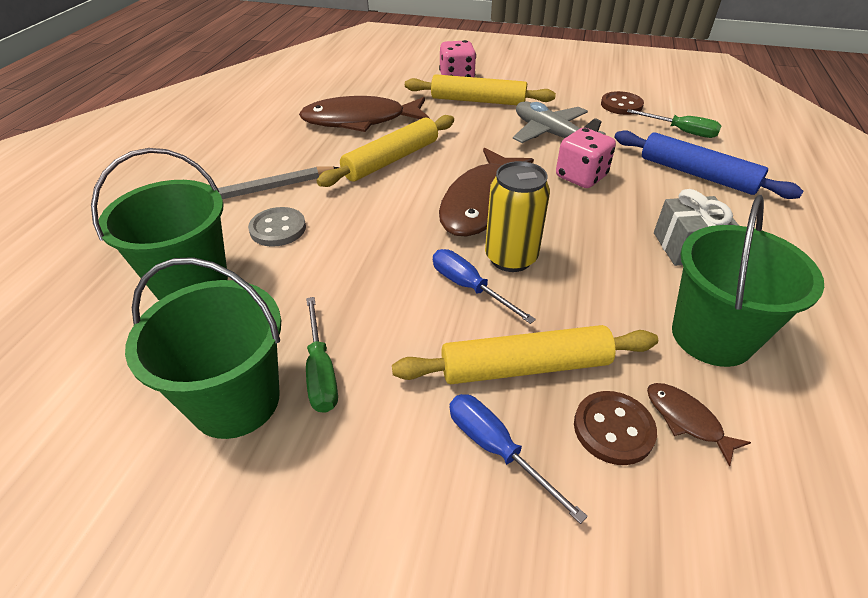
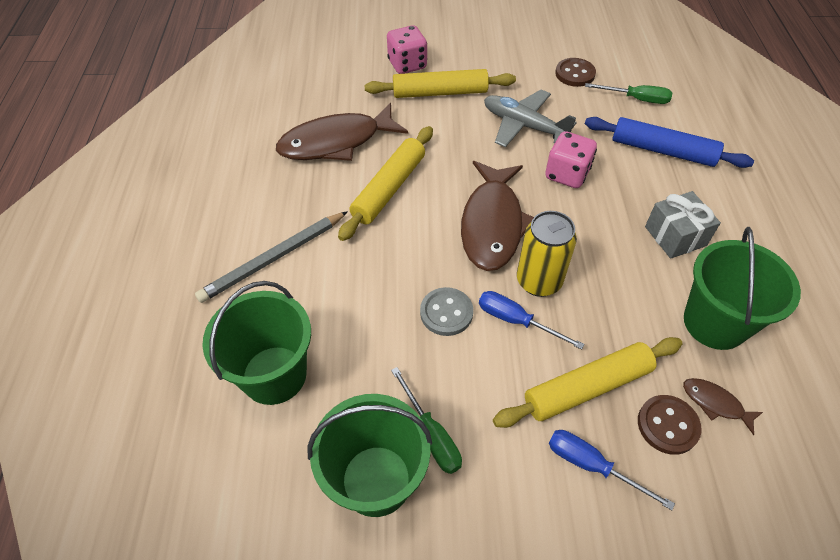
camera: 15 degrees left, 10 degrees up
grey button [248,207,306,247] -> grey button moved to [420,287,473,336]

